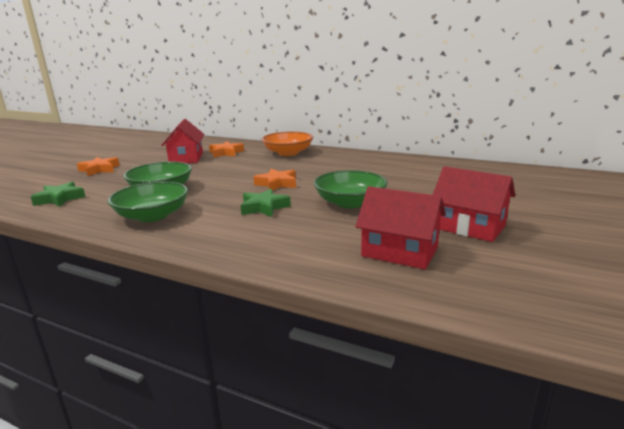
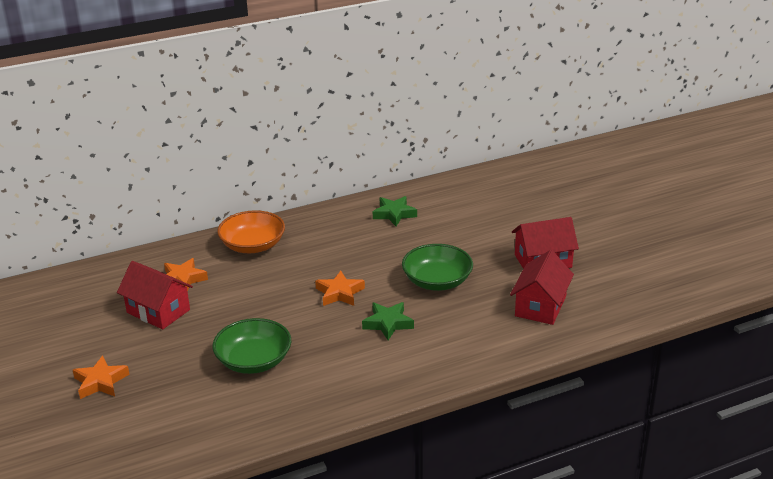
camera: 50 degrees left, 10 degrees up
green star [31,182,85,207] -> green star moved to [373,196,417,226]
green bowl [108,181,188,222] -> none
red house [356,186,446,269] -> red house turned 45 degrees counterclockwise [510,250,574,325]

